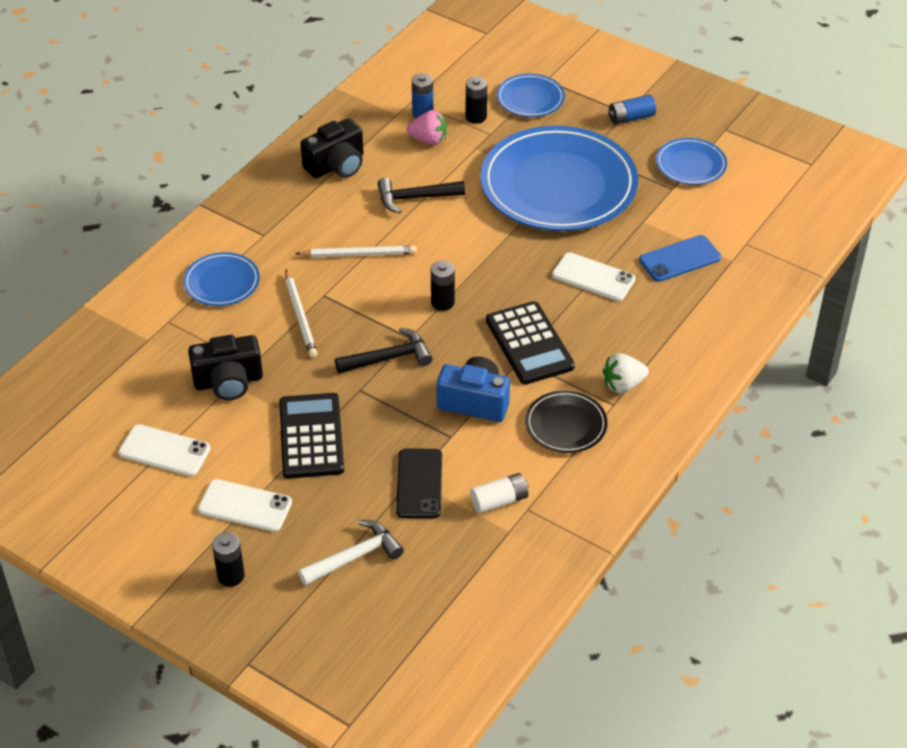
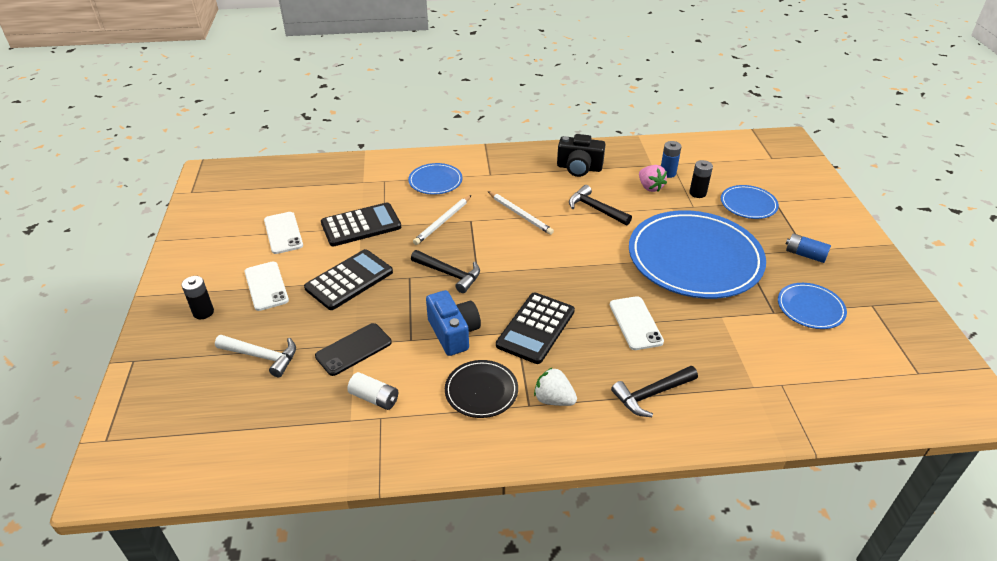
camera: 50 degrees right, 5 degrees down
black camera [188,335,263,400] -> black calculator [321,202,401,246]
black battery [431,260,455,311] -> none
blue phone [639,235,721,282] -> none
none -> black hammer [611,366,698,417]

